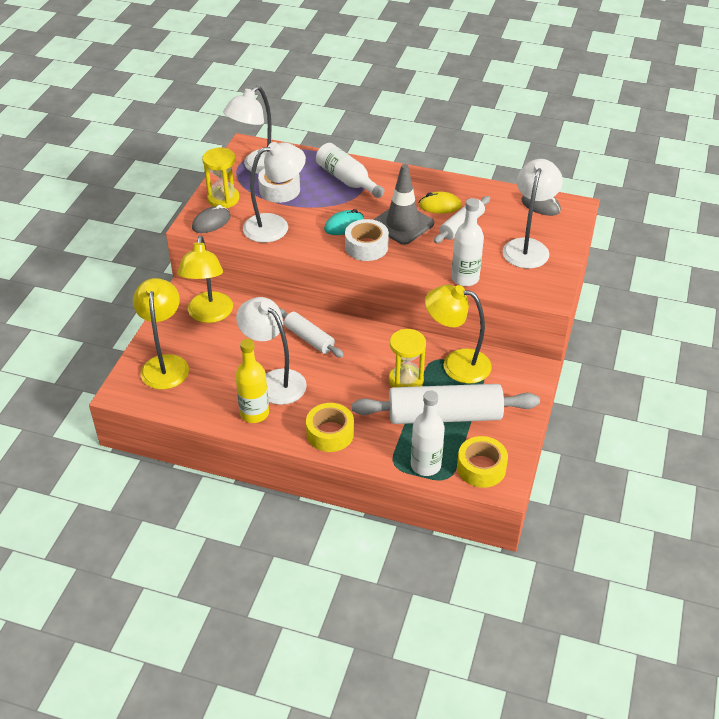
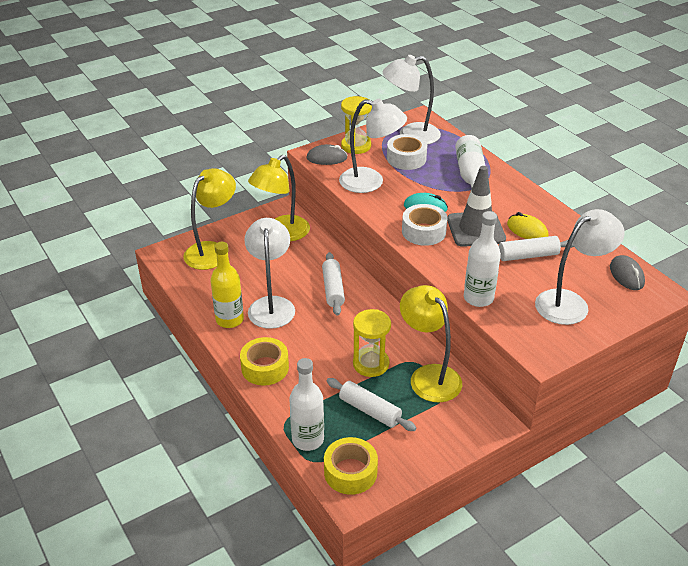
camera: 40 degrees right, 5 degrees down
white rolling pin [352,384,540,424] -> white rolling pin [327,378,417,431], size x0.54

